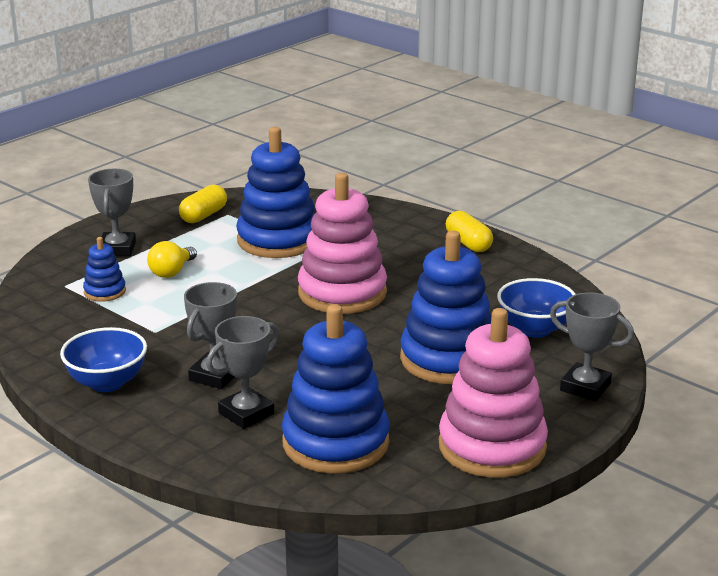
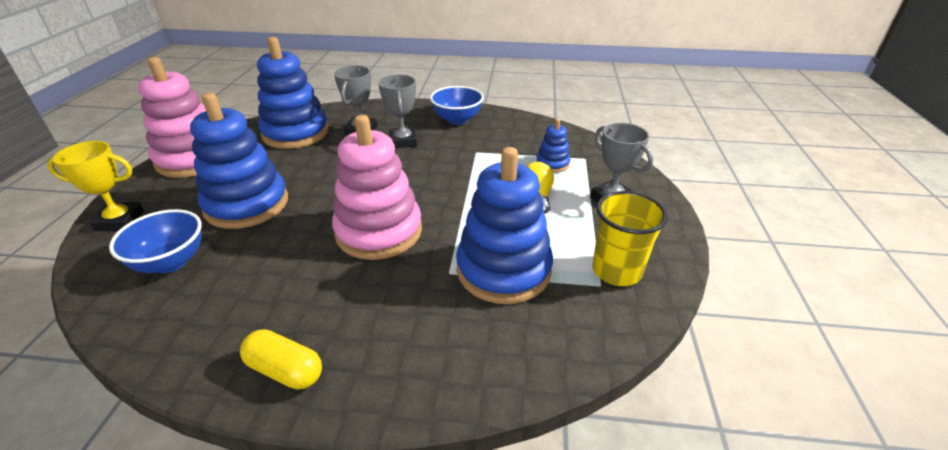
camera: 145 degrees right, 10 degrees up
yellow capsule [179,185,227,223] -> yellow cup [593,191,668,286]
grey trophy [550,292,634,401] -> yellow trophy [47,141,144,231]

